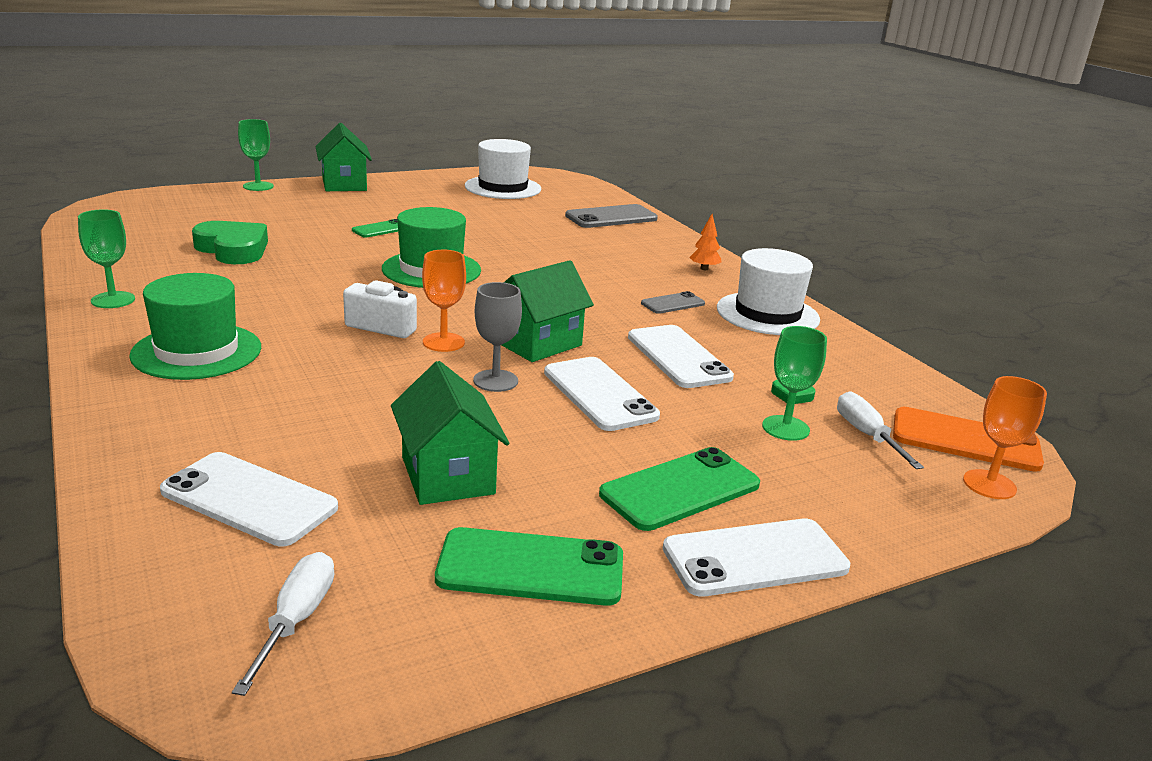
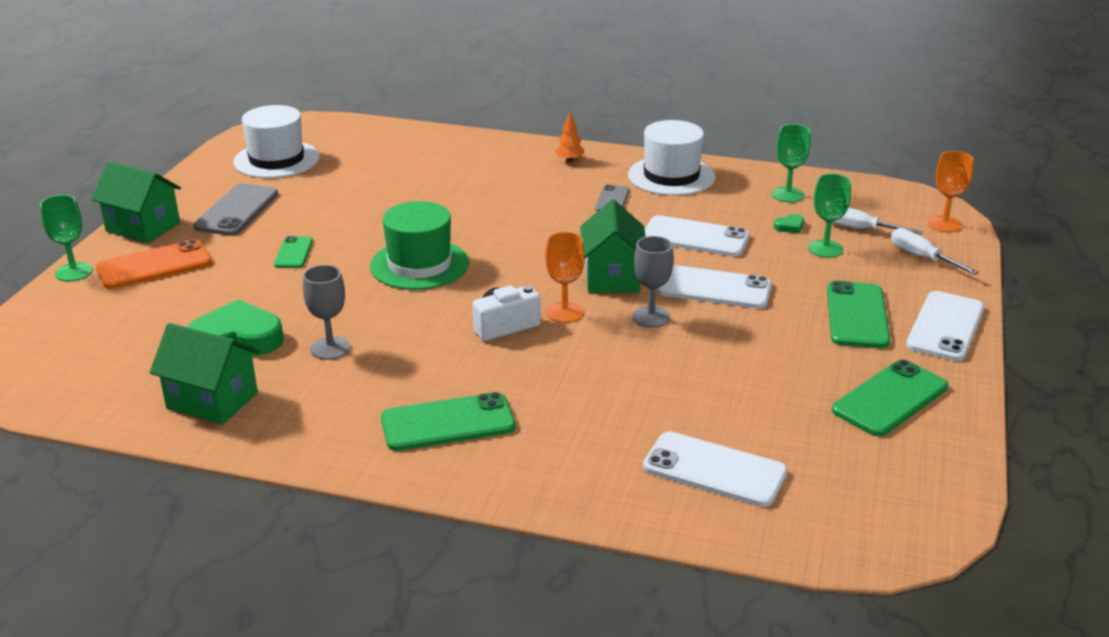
camera: 45 degrees left, 5 degrees up
green goblet [78,209,135,308] -> green goblet moved to [772,124,811,202]
green hat [129,273,261,380] -> green phone [381,392,515,451]
white phone [160,452,338,546] -> white phone turned 45 degrees clockwise [643,432,787,507]
white screwdriver [232,552,334,696] -> white screwdriver moved to [891,228,979,275]
green house [391,361,509,505] -> green house moved to [150,323,260,425]
grey phone [565,204,658,228] -> grey phone moved to [193,183,278,236]
orange phone [893,407,1044,472] -> orange phone moved to [96,239,212,289]
none -> grey goblet [303,265,351,360]

